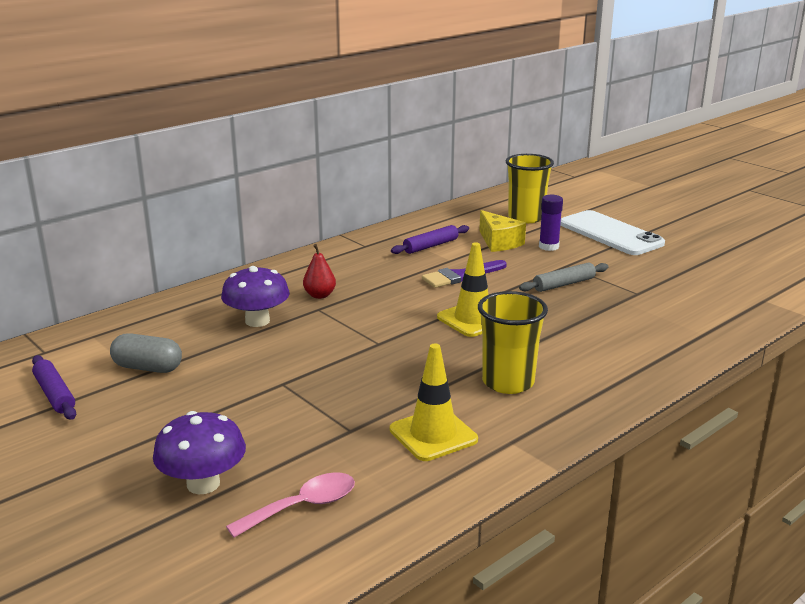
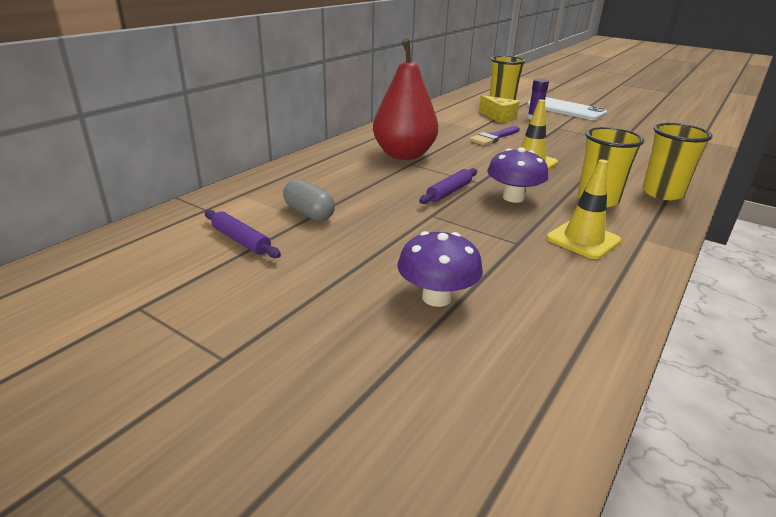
camera: 15 degrees left, 5 degrees up
grey capsule [110,333,182,373] -> grey capsule turned 45 degrees clockwise [283,179,335,221]
purple mushroom [221,266,290,327] -> purple mushroom moved to [487,147,549,203]
pink spoon [226,472,355,538] -> none
red pear [303,244,336,299] -> red pear [373,38,438,160], size x2.48
purple rolling pin [391,225,469,254] -> purple rolling pin moved to [419,168,477,204]
grey rolling pin [519,263,608,292] -> none
none -> yellow cup [642,123,713,200]

